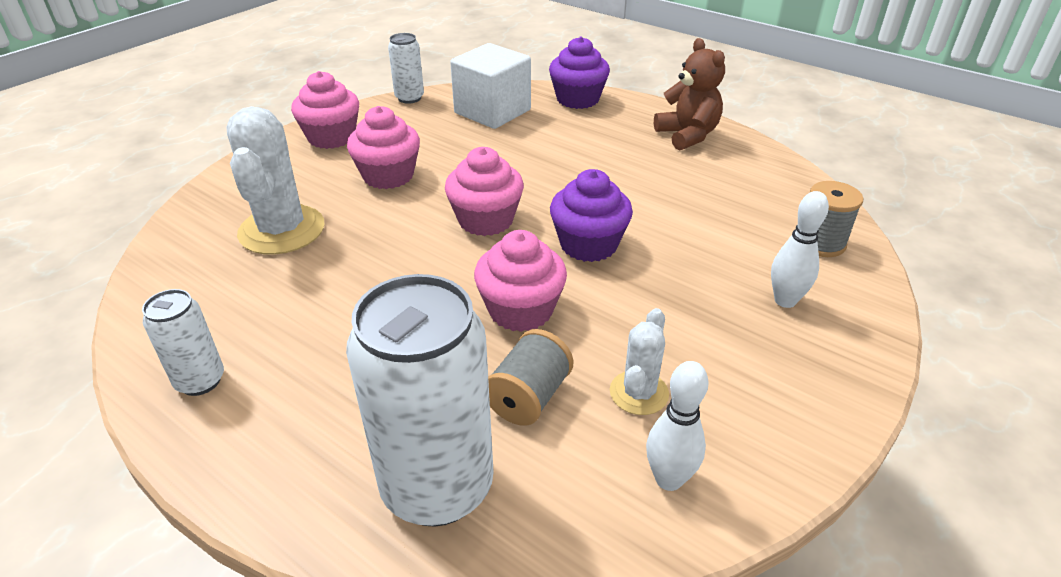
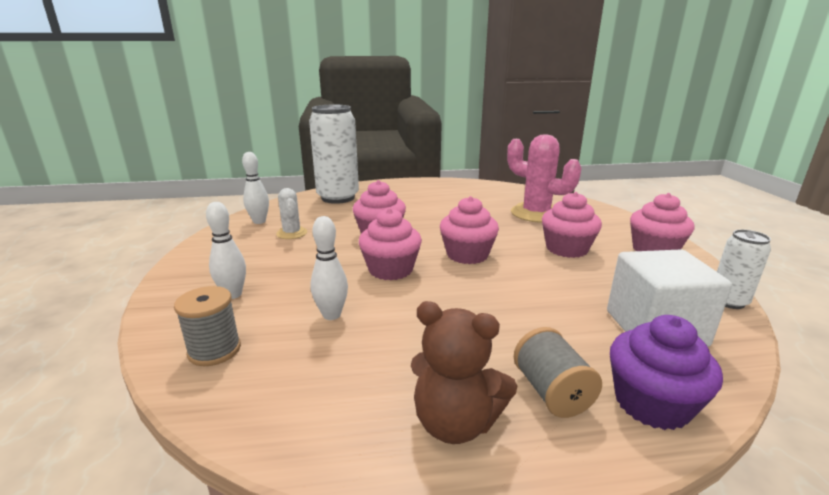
camera: 135 degrees right, 15 degrees down
white can [142,289,224,396] -> none
white cactus [226,106,324,255] -> pink cactus [507,134,582,223]
grey spool [488,329,574,426] -> grey spool moved to [514,327,602,418]
purple cupcake [550,169,633,262] -> pink cupcake [359,208,422,280]
none -> white bowling pin [310,216,348,320]

